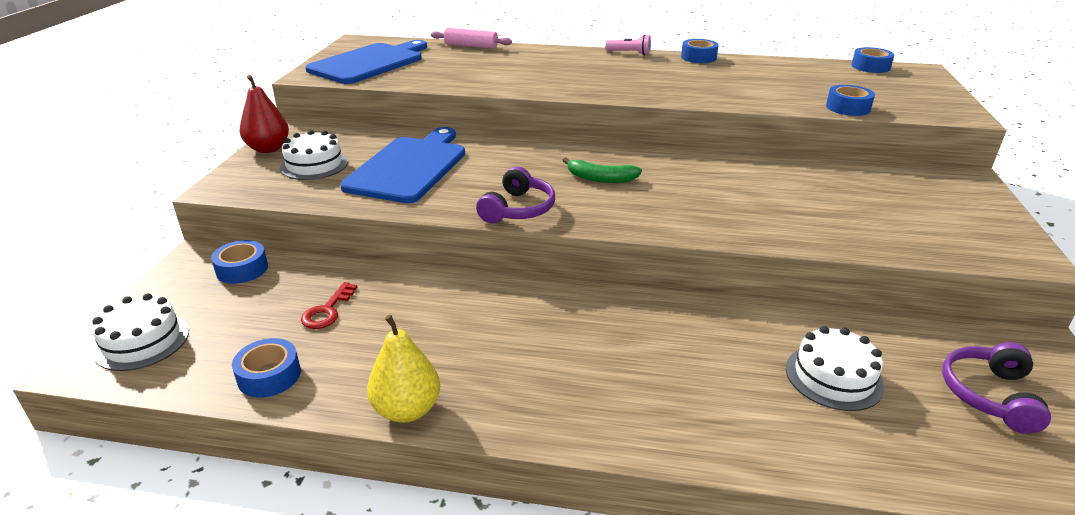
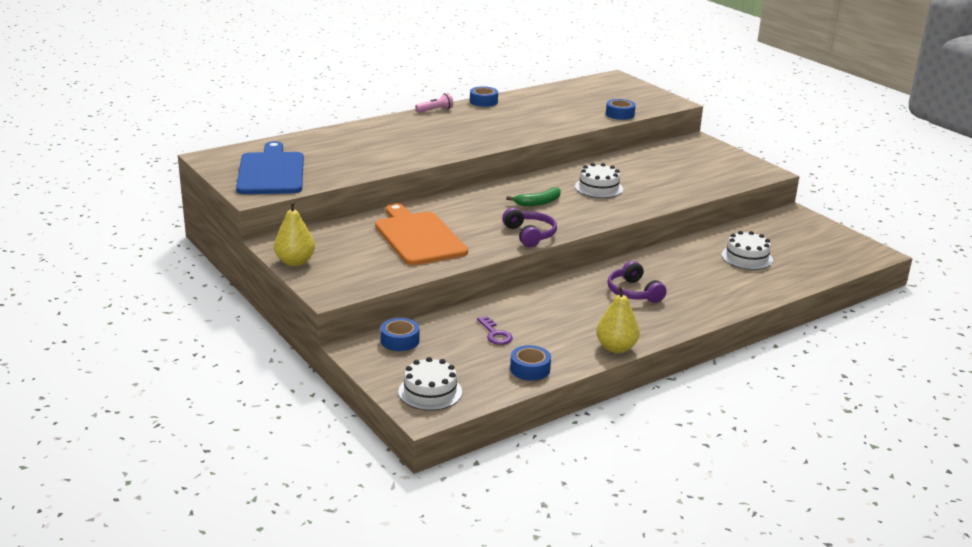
camera: 45 degrees left, 5 degrees down
red pear [240,75,289,153] -> yellow pear [274,201,315,266]
white cake [280,130,348,180] -> white cake moved to [575,163,623,198]
red key [301,282,357,329] -> purple key [477,316,513,345]
blue cutting board [340,127,465,203] -> orange cutting board [375,203,468,265]
pink rolling pin [431,28,512,49] -> none
blue tape [851,47,894,73] -> none
purple headphones [942,342,1051,434] -> purple headphones moved to [607,261,667,303]

